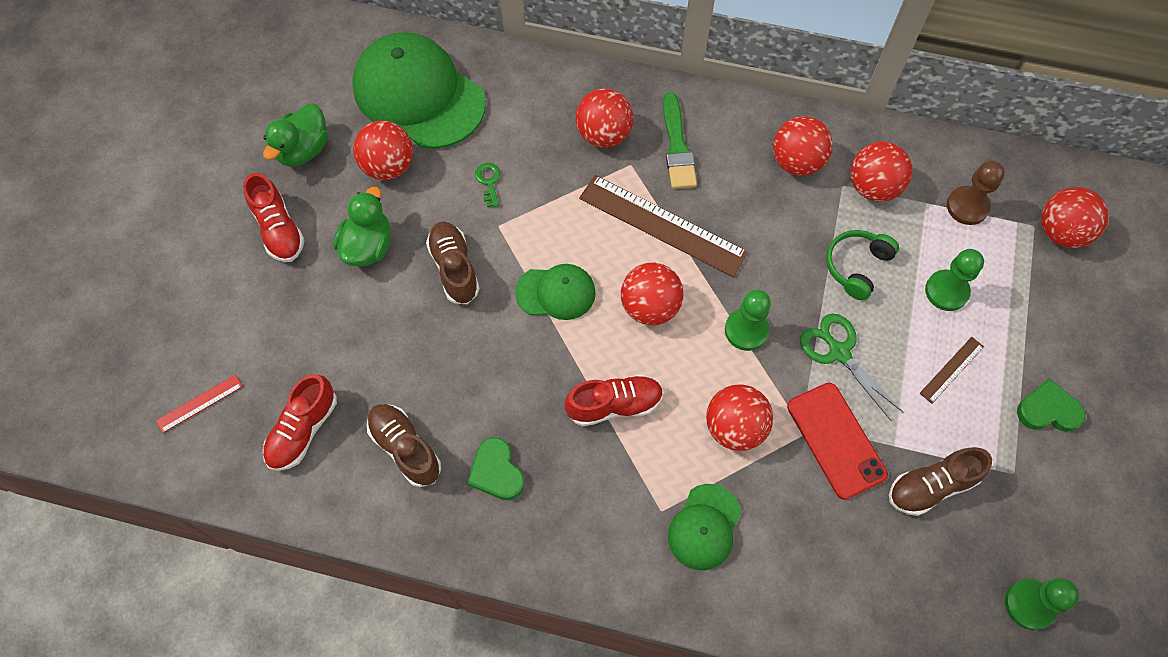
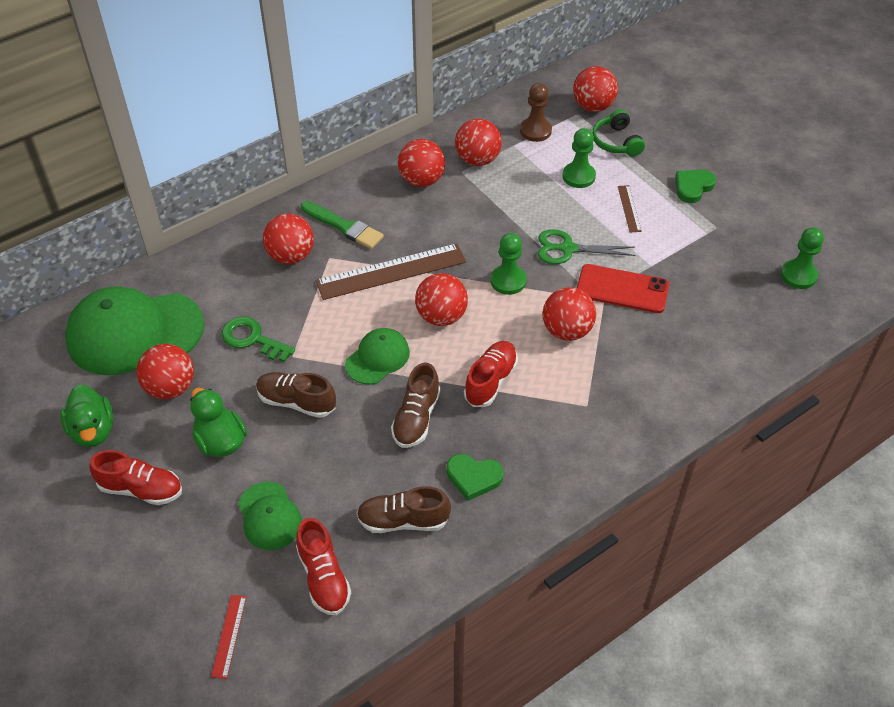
camera: 50 degrees left, 15 degrees down
green key [475,163,500,207] -> green key [221,317,295,362], size x1.70
green cap [668,484,741,570] -> green cap moved to [238,482,302,550]
green headphones [826,230,899,300] -> green headphones moved to [592,109,645,156]
brown shoe [889,447,992,516] -> brown shoe moved to [391,363,440,448]

